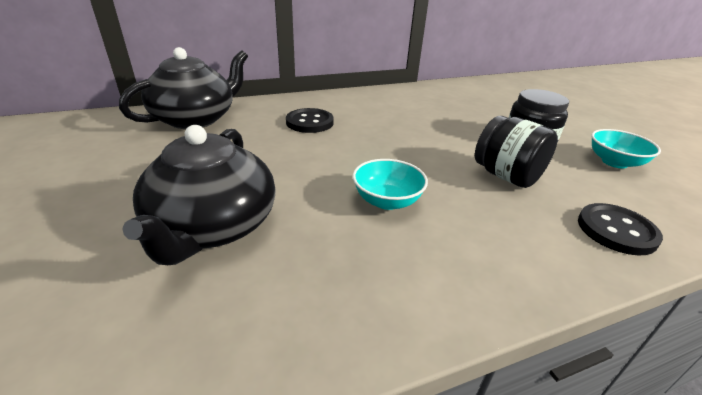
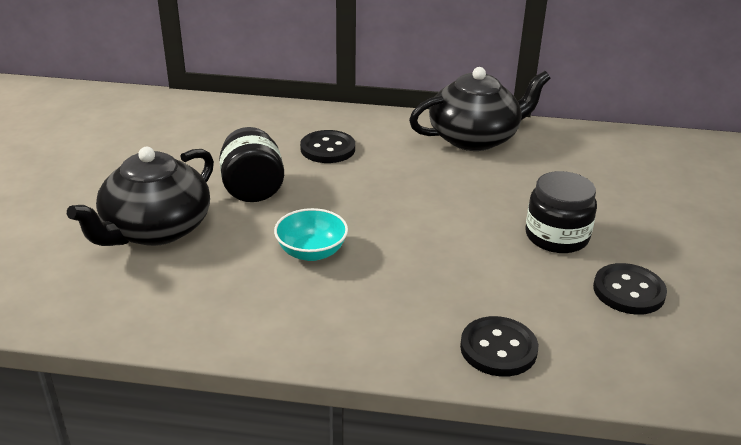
camera: 30 degrees right, 0 degrees up
black teapot [119,47,248,129] -> black teapot moved to [409,67,551,151]
black jar [475,116,558,188] -> black jar moved to [219,127,284,202]
turquoise bowl [592,129,661,168] -> black button [593,263,667,315]

